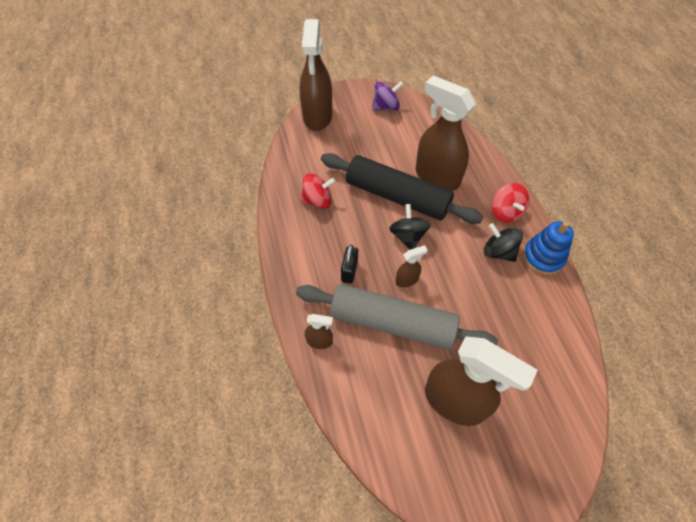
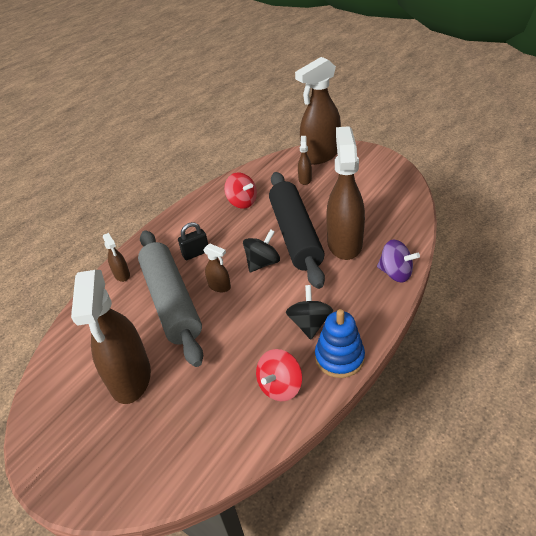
camera: 55 degrees right, 15 degrees down
purple spinning top [372,81,403,111] -> purple spinning top moved to [377,239,420,282]
red spinning top [492,183,529,223] -> red spinning top moved to [256,349,302,401]
none -> brown spray bottle [298,136,312,185]

